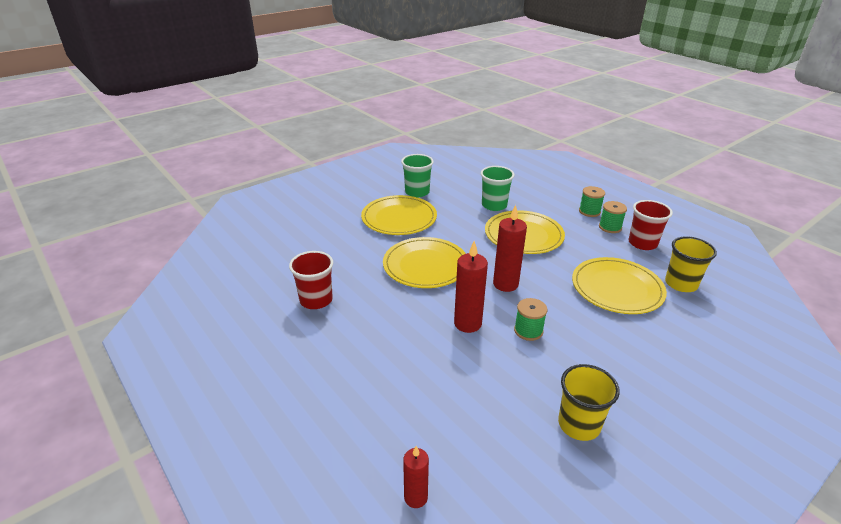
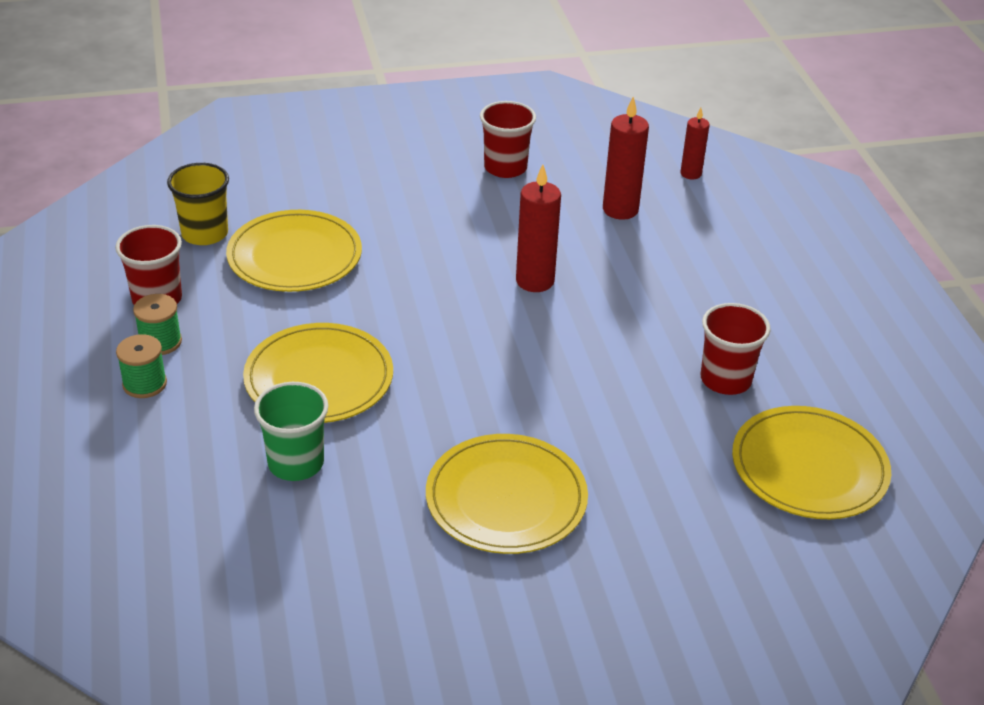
camera: 155 degrees left, 5 degrees up
yellow plate [383,237,466,288] -> yellow plate moved to [732,406,891,519]
green cup [401,154,434,197] -> none
red candle [493,205,527,292] -> red candle moved to [603,97,649,220]
green spool [514,298,547,341] -> none
yellow cup [558,364,620,441] -> red cup [480,101,536,178]

